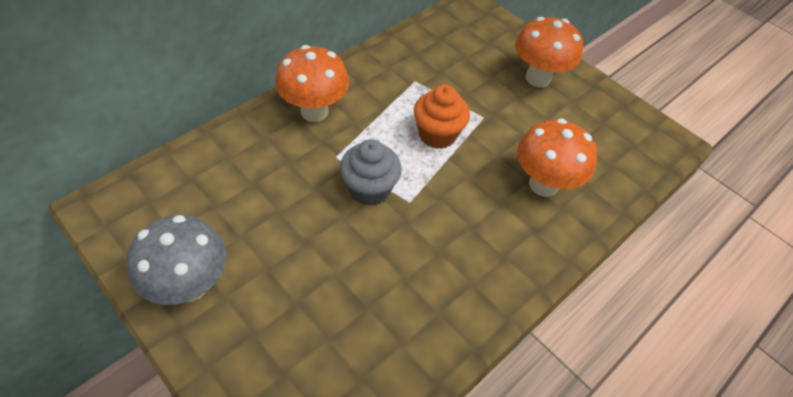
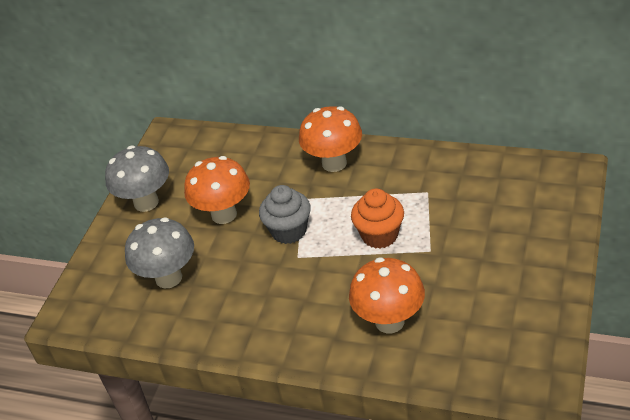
camera: 70 degrees right, 10 degrees down
orange mushroom [515,17,583,87] -> orange mushroom moved to [184,156,250,224]
none -> grey mushroom [125,217,194,289]

